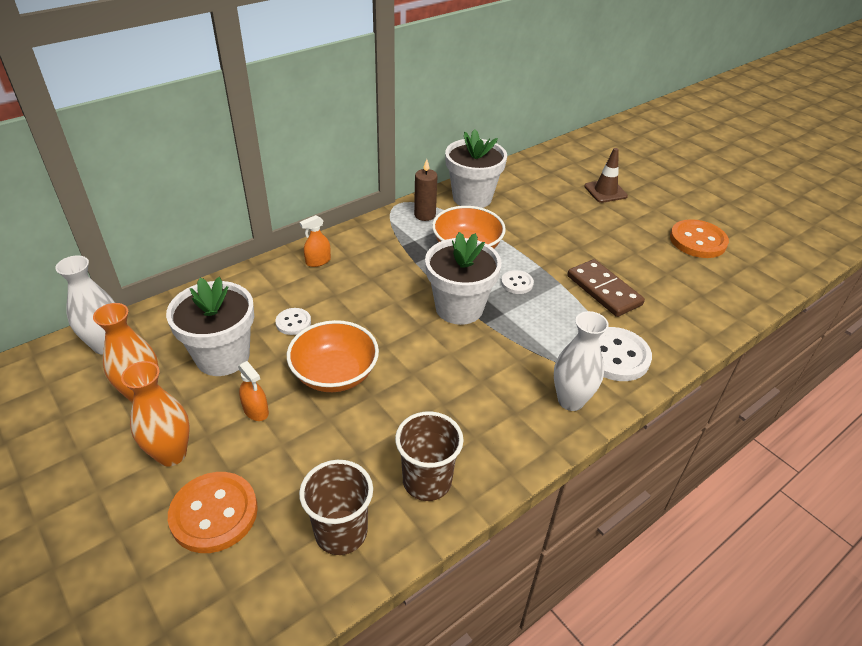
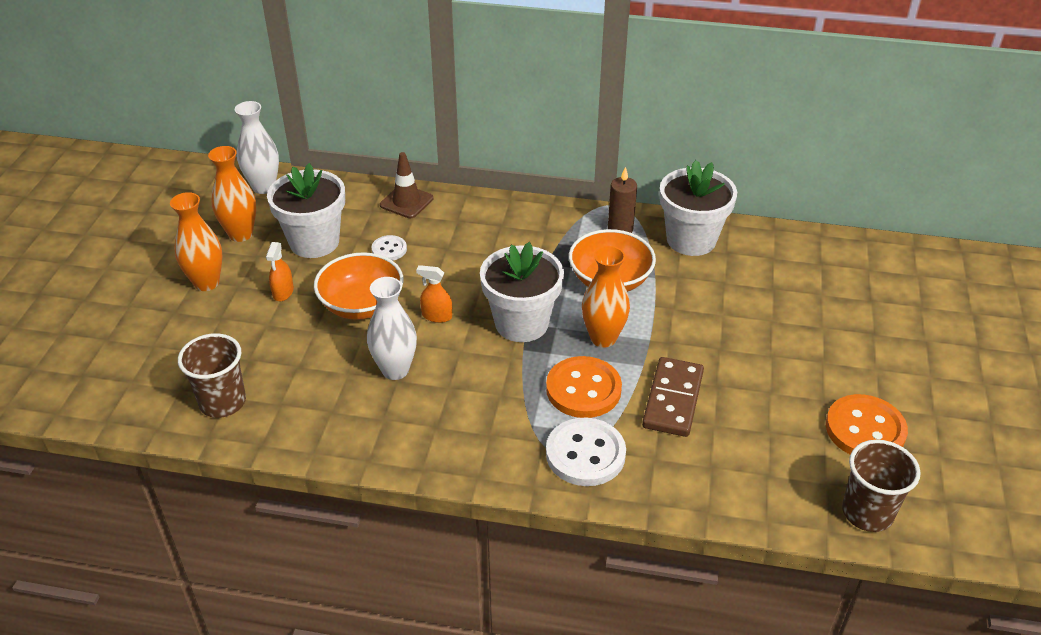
camera: 50 degrees right, 0 degrees up
orange button [168,472,258,553] -> orange button moved to [546,356,622,418]
orange spray bottle [300,215,331,267] -> orange spray bottle moved to [416,265,452,323]
brown cup [395,411,464,501] -> brown cup moved to [842,440,921,532]
white button [501,270,534,294] -> orange vase [582,246,630,348]
white vase [554,311,609,411] -> white vase moved to [367,277,417,380]
brown traffic cone [584,148,628,203] -> brown traffic cone moved to [380,152,433,218]

